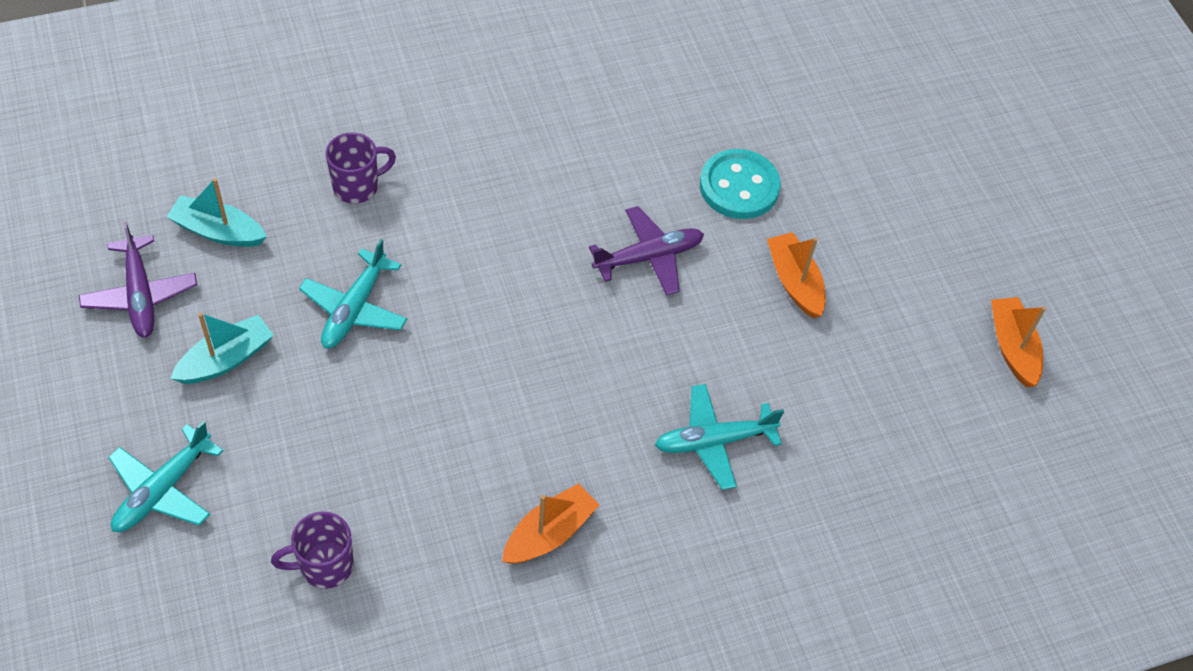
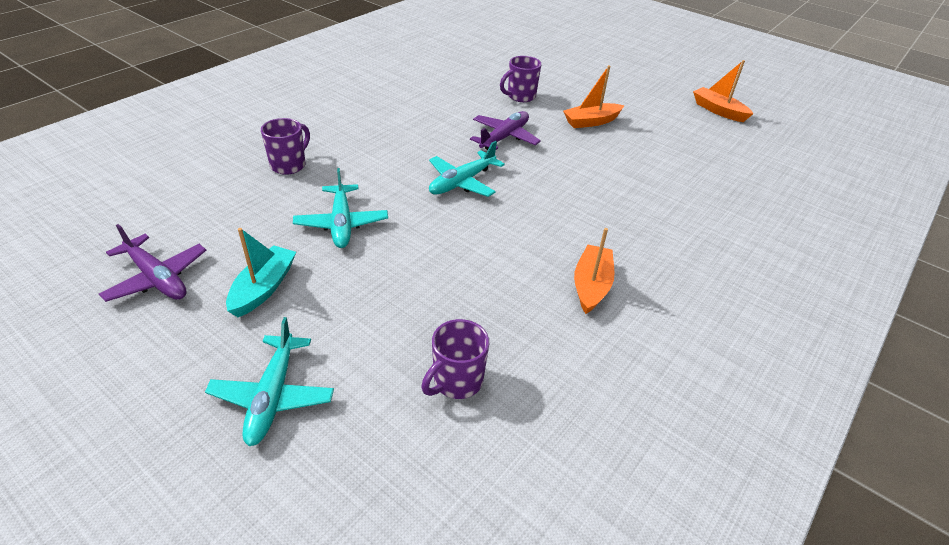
camera: 30 degrees left, 15 degrees down
turquoise boat [167,178,267,247] -> none
turquoise plane [655,384,784,490] -> turquoise plane moved to [429,141,505,197]
turquoise button [700,149,781,219] -> purple mug [500,56,542,102]
orange boat [767,232,826,318] -> orange boat turned 60 degrees counterclockwise [563,65,625,128]

